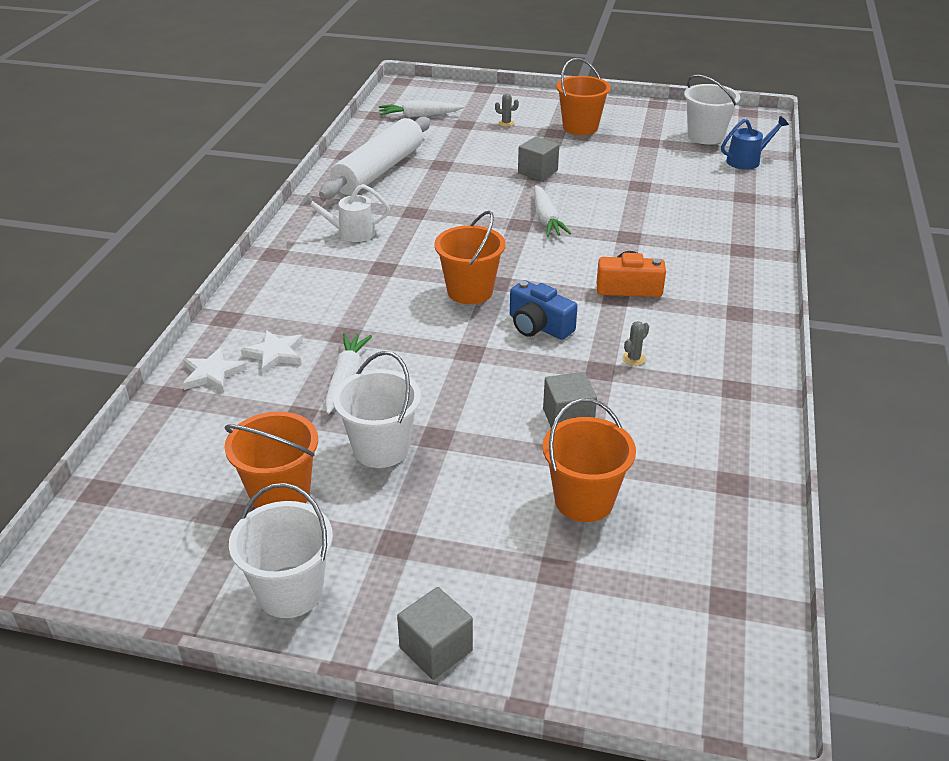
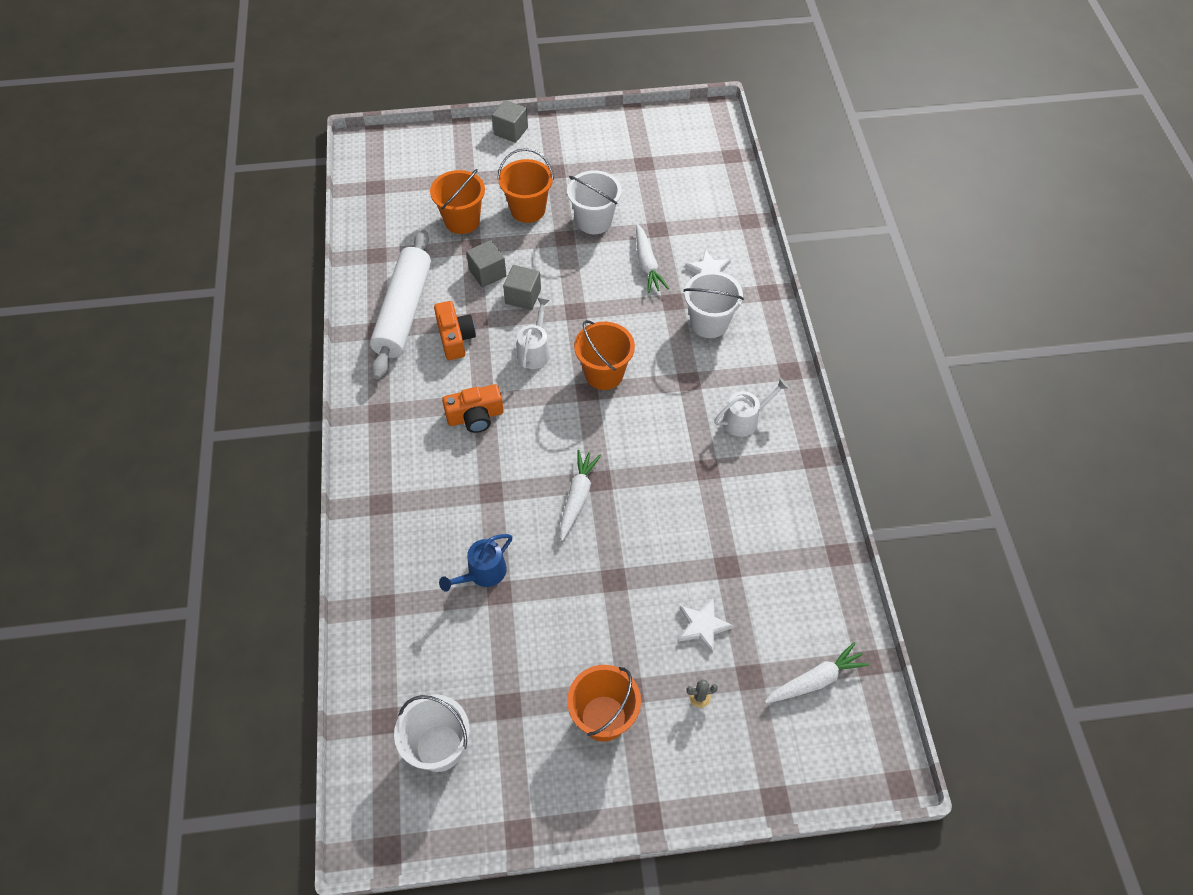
camera: 160 degrees right, 20 degrees up
white star [183,347,247,392] -> white star moved to [679,599,734,653]
orange bucket [225,411,318,509] -> orange bucket moved to [498,148,554,223]
white bucket [229,483,333,618] -> white bucket moved to [683,271,744,338]
white rolling pin [319,117,430,199] -> white rolling pin moved to [370,230,431,379]
blue camera [510,280,578,340] -> white watering can [517,298,550,369]
grey cube [518,137,559,181] -> grey cube moved to [503,265,541,310]
white carrot [534,185,571,237] -> white carrot turned 45 degrees clockwise [560,450,601,541]
grey cactus [622,321,649,366] -> orange camera [434,301,476,360]
blue watering can [721,116,789,170] -> blue watering can moved to [439,534,512,591]

